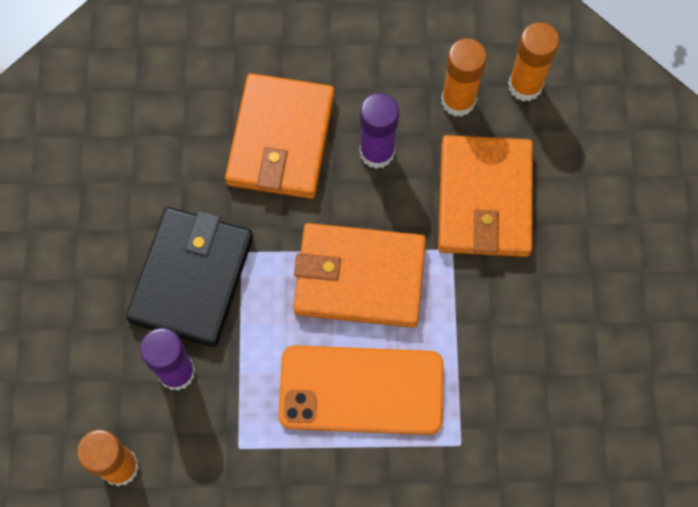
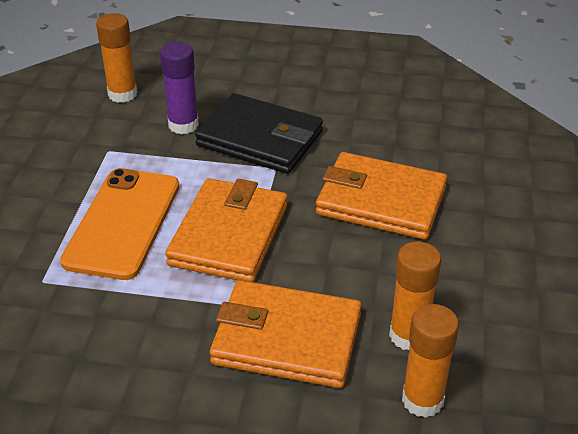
camera: 100 degrees right, 30 degrees down
purple glue stick [360,93,399,169] -> none

